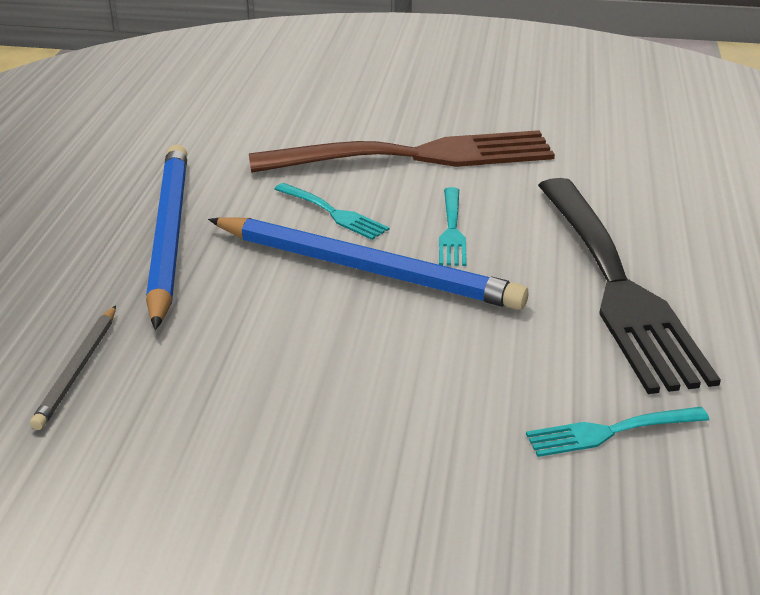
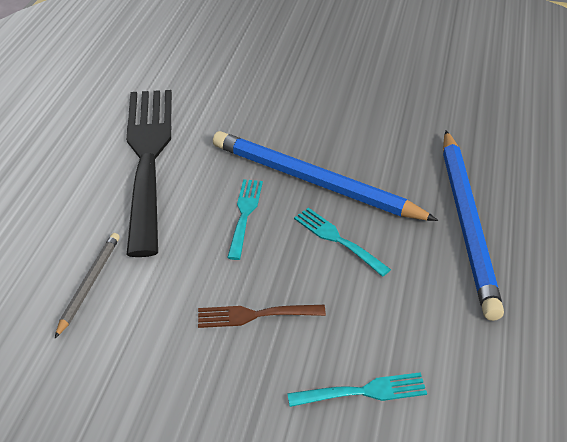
camera: 175 degrees left, 10 degrees up
grey pencil [30,305,116,430] -> grey pencil moved to [55,233,120,338]
brown fork [249,130,555,173] -> brown fork [198,305,326,328], size x0.42
turquoise fork [526,407,709,457] -> turquoise fork moved to [287,372,427,407]

